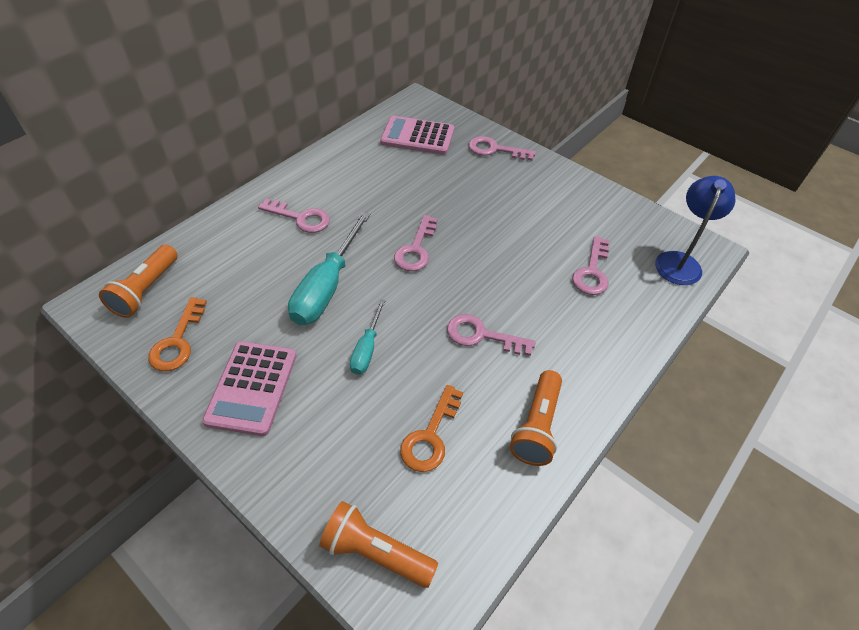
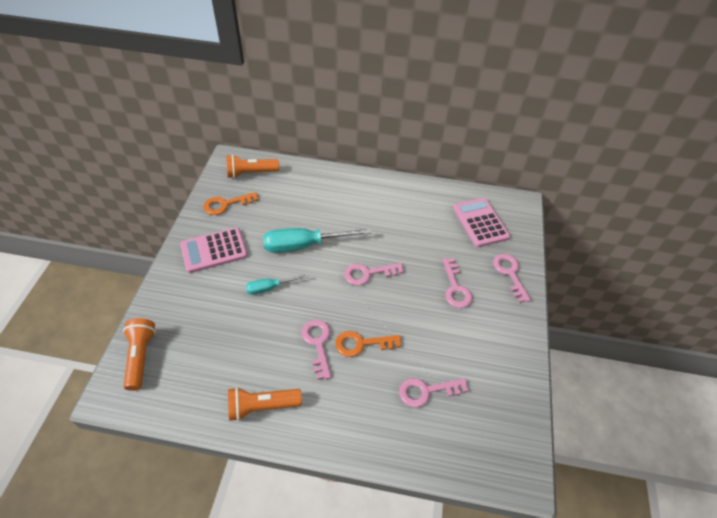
camera: 60 degrees right, 0 degrees up
pink key [258,198,330,233] -> pink key moved to [442,258,472,308]
orange key [400,385,463,472] -> orange key moved to [335,331,401,357]
blue lamp [655,176,736,285] -> none

